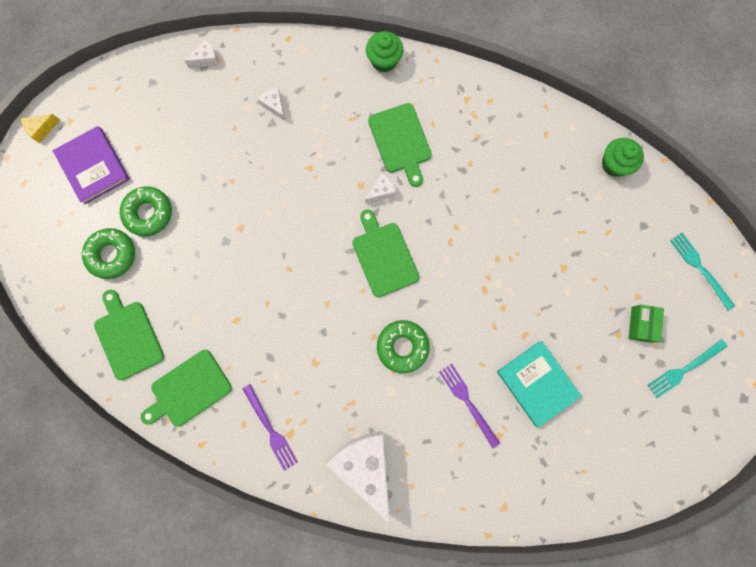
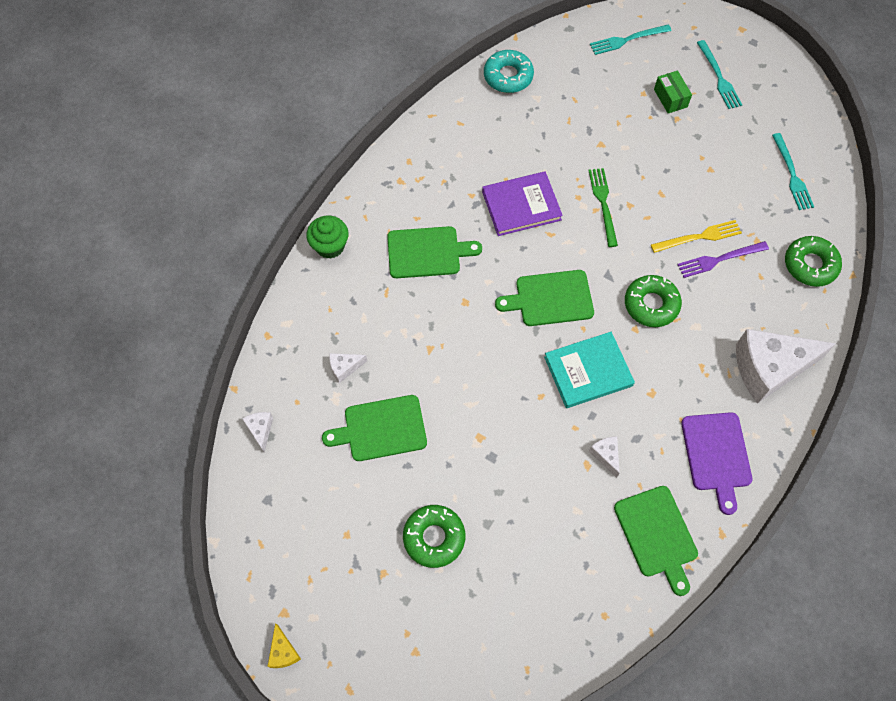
camera: 75 degrees left, 15 degrees down
purple book [53,126,130,205] -> purple book moved to [482,171,563,236]
green donut [82,228,135,279] -> green donut moved to [785,236,842,287]
green cutting board [94,290,164,380] -> green cutting board moved to [322,395,427,461]
purple fork [243,384,298,471] -> purple cutting board [681,412,753,515]
white cheese [365,173,396,204] -> white cheese moved to [589,436,620,478]
turquoise book [497,341,582,428] -> turquoise book moved to [544,332,635,408]
green cupcake [602,138,644,177] -> turquoise donut [484,50,534,93]
green box [629,305,664,343] -> green box turned 45 degrees clockwise [654,71,692,113]
none -> green fork [588,168,618,247]
none -> yellow fork [651,220,742,253]
none -> turquoise fork [772,133,814,210]

